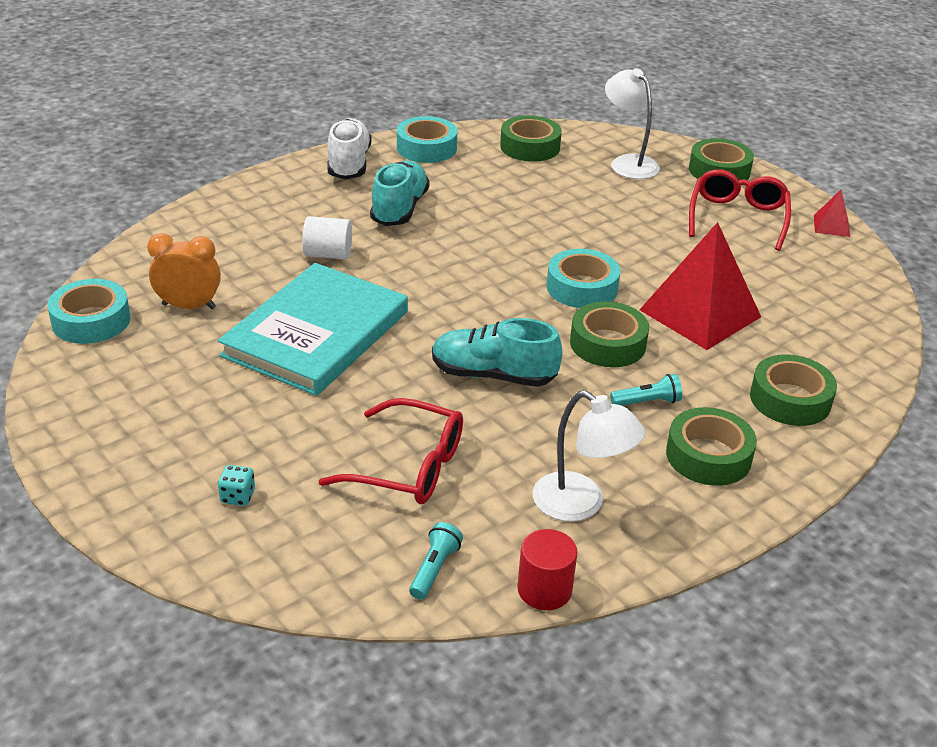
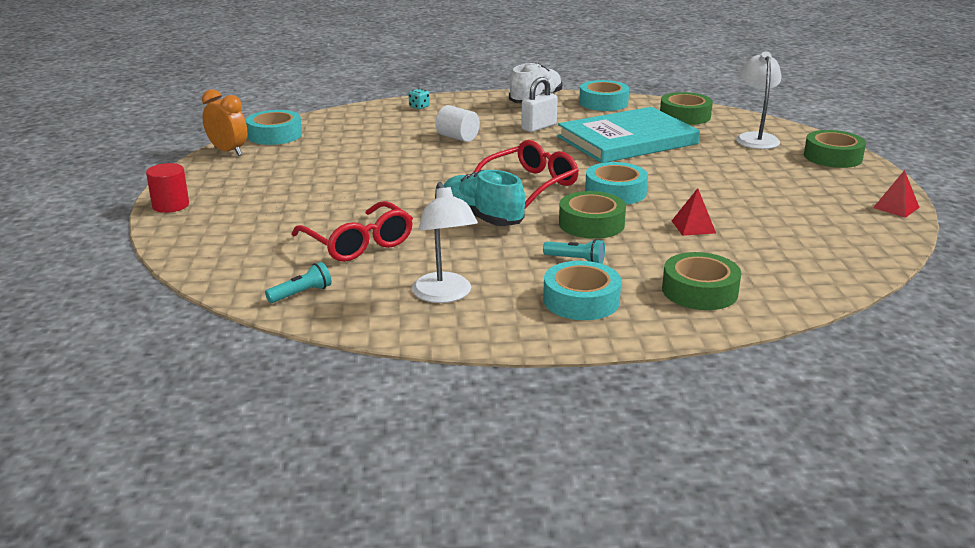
camera: 35 degrees right, 10 degrees down
orange clock [147,233,221,309] -> orange clock moved to [202,89,247,156]
turquoise book [218,263,408,396] -> turquoise book moved to [558,107,700,163]
turquoise dice [218,465,255,506] -> turquoise dice moved to [408,88,430,109]
turquoise shoe [370,160,430,226] -> white padlock [521,77,558,132]
red cylinder [517,529,578,610] -> red cylinder moved to [146,163,189,213]
red pyramid [640,222,761,350] -> red pyramid [672,188,716,236], size x0.44
green tape [666,407,757,486] -> turquoise tape [543,261,621,320]
red glasses [689,169,791,251] -> red glasses moved to [474,140,579,209]

